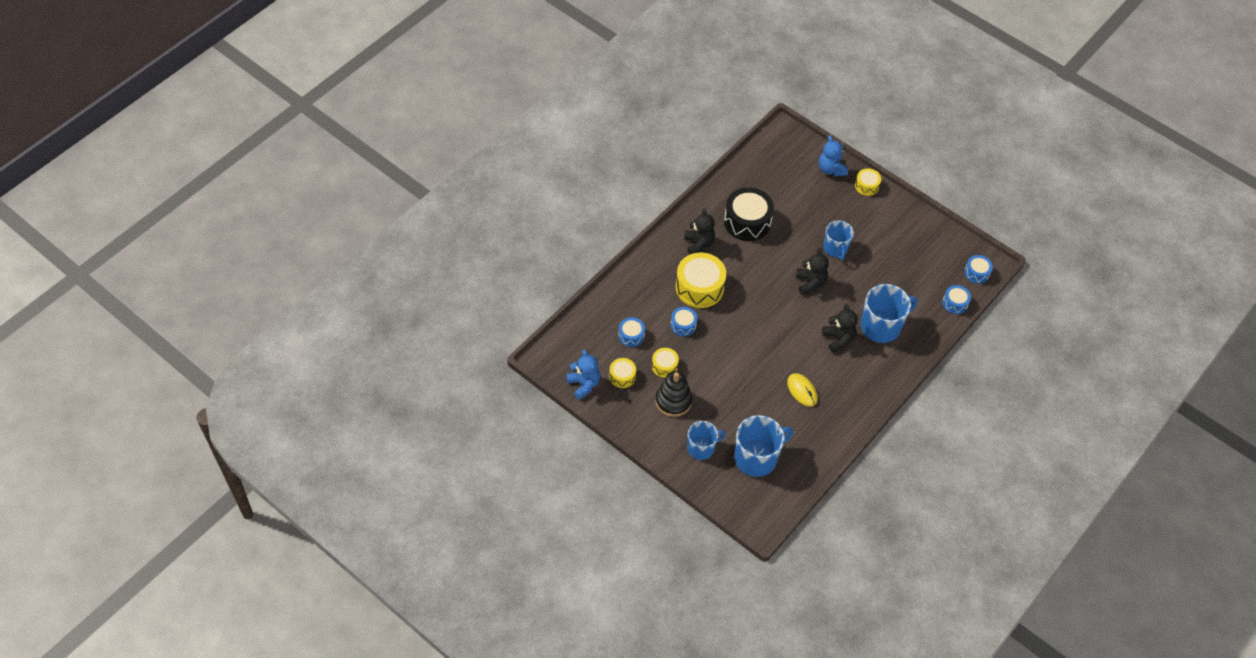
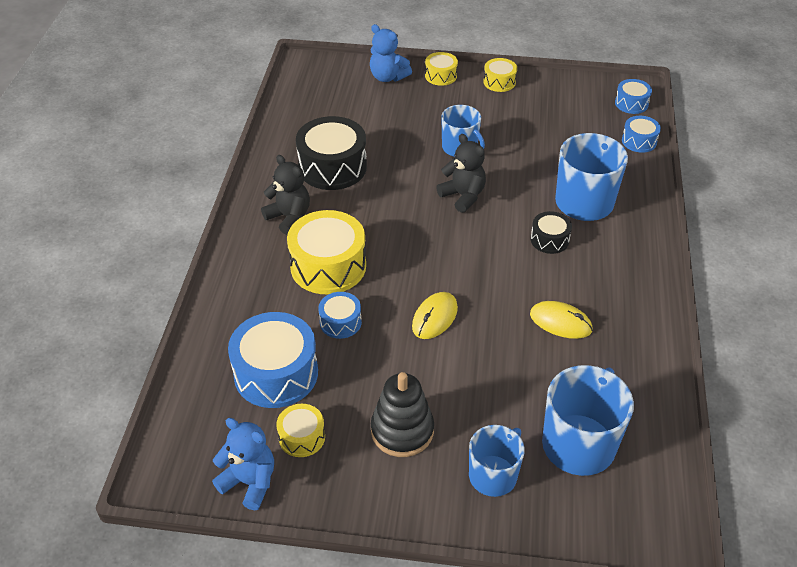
camera: 30 degrees left, 10 degrees down
blue drum [618,317,645,347] -> blue drum [228,312,318,408], size x1.91
yellow drum [652,348,679,378] -> yellow drum moved to [483,58,517,92]
black teddy bear [822,304,858,353] -> black drum [531,211,572,254]
none -> yellow mouse [412,292,458,339]

